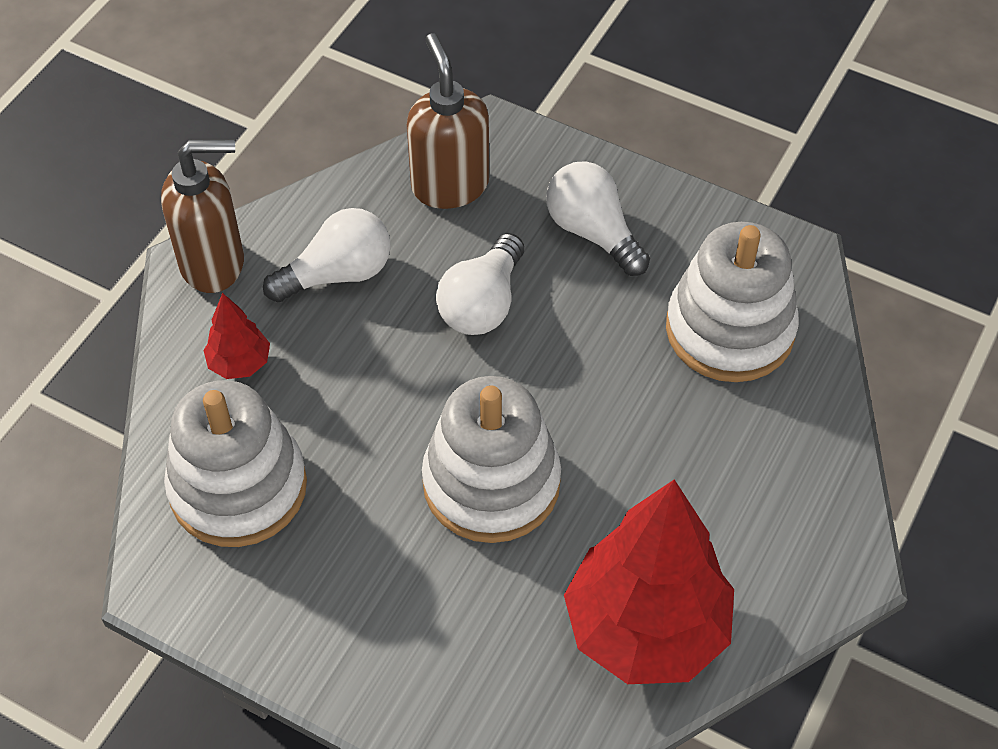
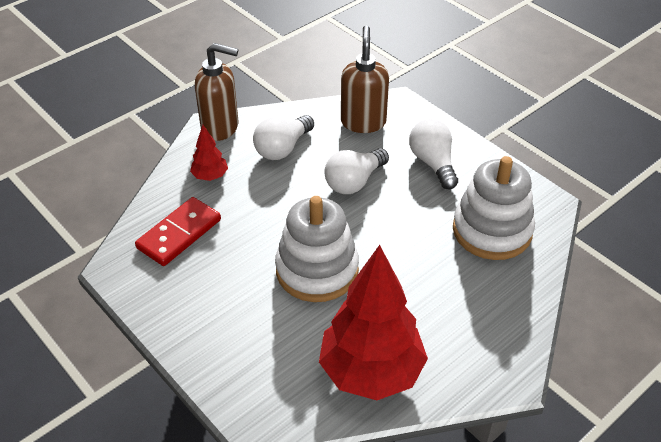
camera: 20 degrees right, 10 degrees down
white stacking toy [164,380,307,547] -> red domino [135,197,221,266]
white light bulb [263,208,391,302] -> white light bulb turned 135 degrees clockwise [253,115,314,160]

